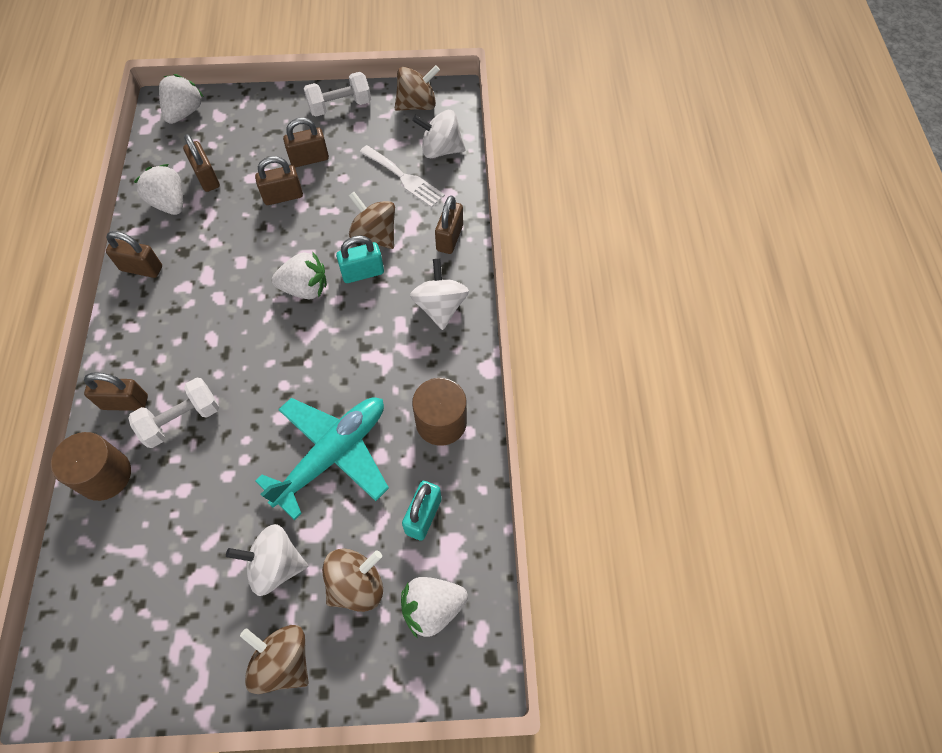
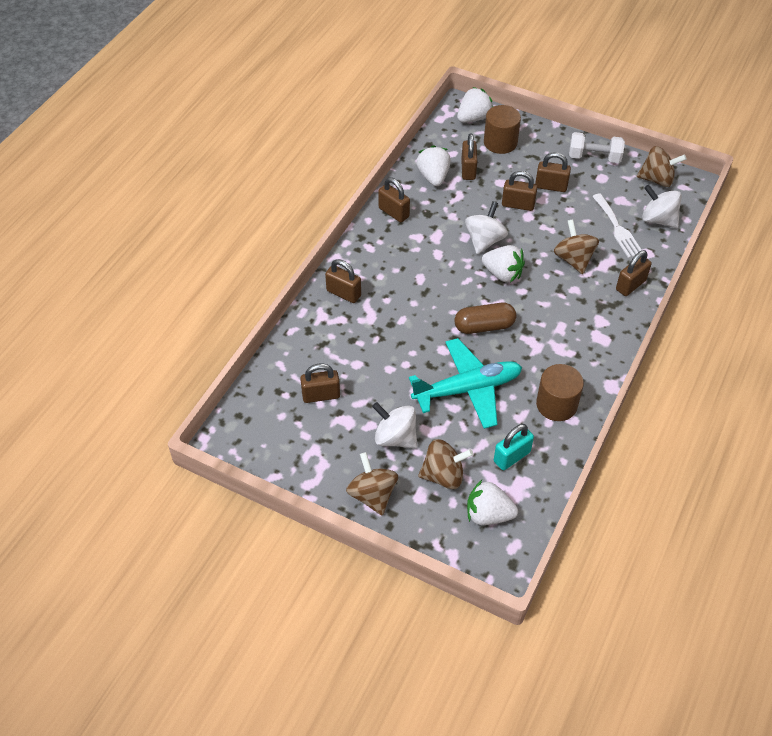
camera: 30 degrees right, 10 degrees down
brown cylinder [51,432,131,501] -> brown cylinder moved to [484,105,521,154]
white dumbbell [128,377,219,448] -> none
turquoise padlock [336,235,384,283] -> none
white spinning top [410,259,469,330] -> white spinning top moved to [465,201,508,254]
none -> brown padlock [300,364,340,403]
none -> brown capsule [454,303,516,334]

